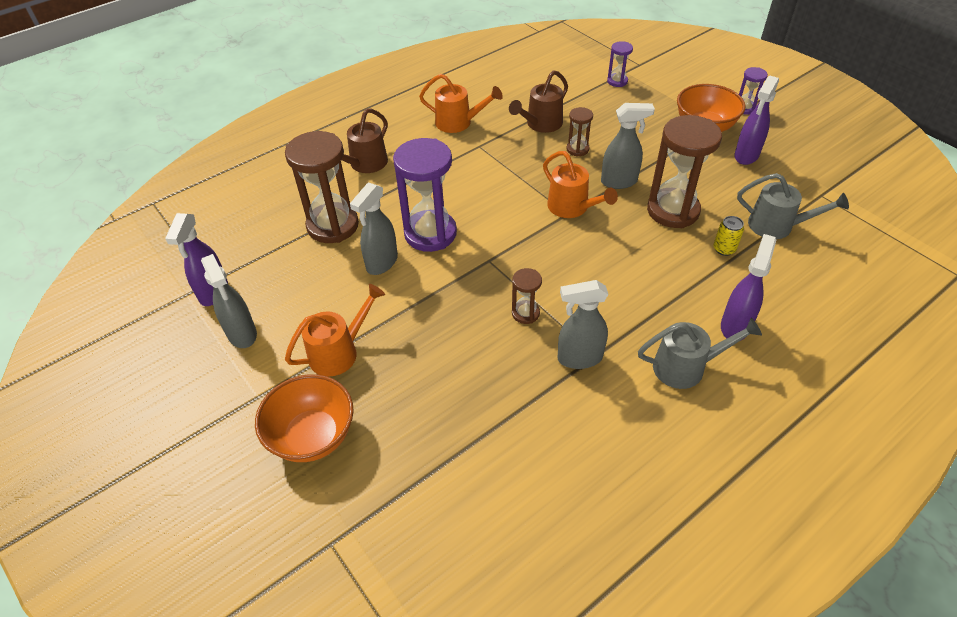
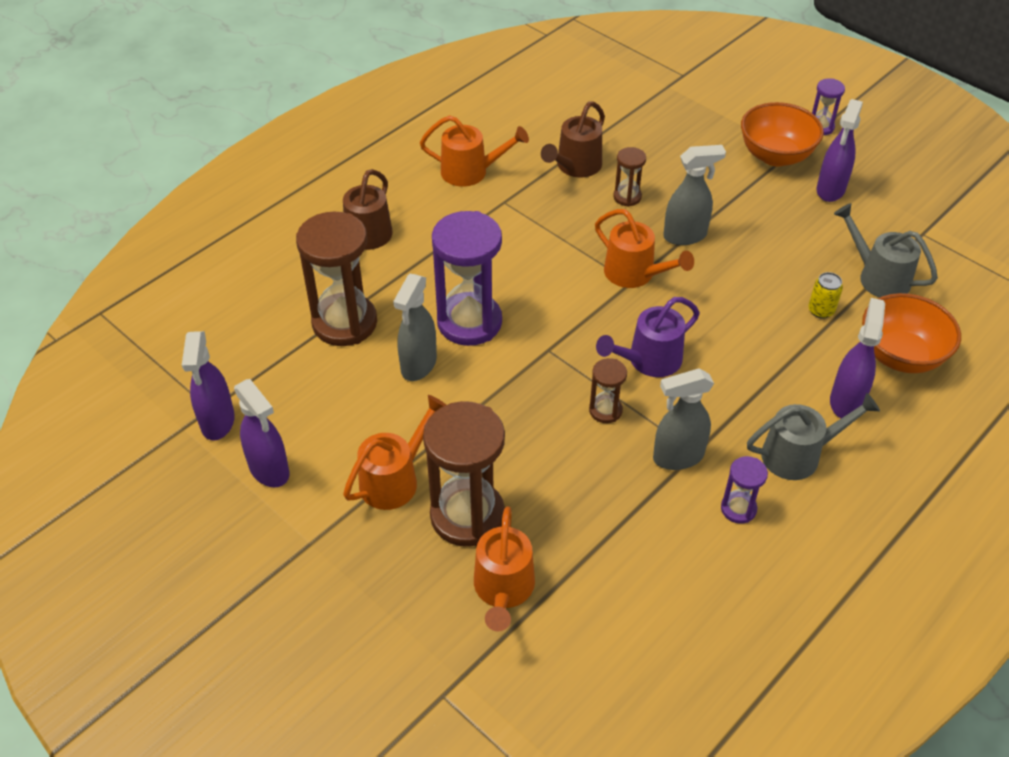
camera: 10 degrees left, 0 degrees up
grey spray bottle [201,254,257,348] -> purple spray bottle [234,379,289,487]
orange bowl [255,374,354,462] -> orange bowl moved to [862,293,961,373]
purple hourglass [607,41,633,87] -> purple hourglass moved to [721,456,768,524]
brown hourglass [647,115,722,228] -> brown hourglass moved to [423,401,505,547]
grey watering can [737,173,849,239] -> grey watering can turned 150 degrees counterclockwise [834,203,938,298]
none -> orange watering can [474,506,535,631]
none -> purple watering can [596,297,700,377]

